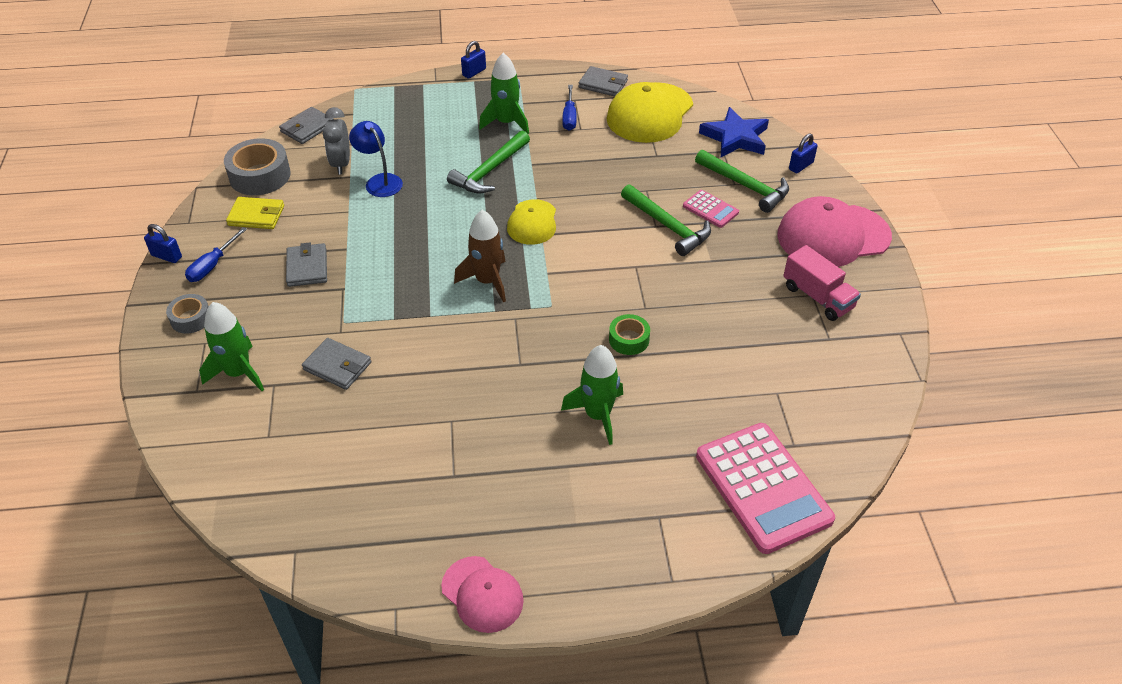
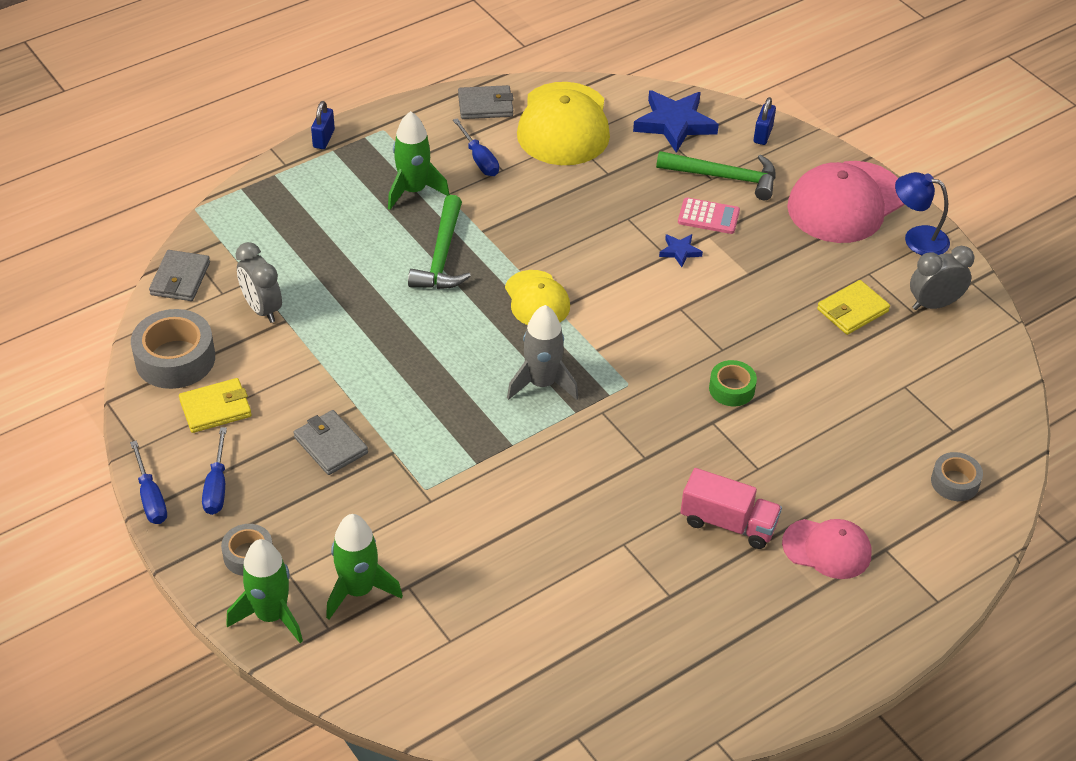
camera: 30 degrees left, 0 degrees up
blue padlock [144,224,182,263] -> blue screwdriver [130,440,167,524]
grey wallet [302,338,371,390] -> none
blue lamp [349,121,403,197] -> blue lamp moved to [895,172,950,255]
pink cap [441,556,524,633] -> pink cap moved to [782,519,872,579]
brown rocket [454,210,506,302] -> grey rocket [507,305,578,400]
green rocket [561,345,623,445] -> green rocket moved to [226,539,303,643]
green hammer [621,184,711,256] -> blue star [659,234,703,267]
pink calculator [696,423,835,554] -> grey tape [931,452,983,501]
pink truck [783,245,861,321] -> pink truck moved to [680,468,782,549]
none -> yellow wallet [817,280,890,335]
none -> grey clock [910,246,974,310]

